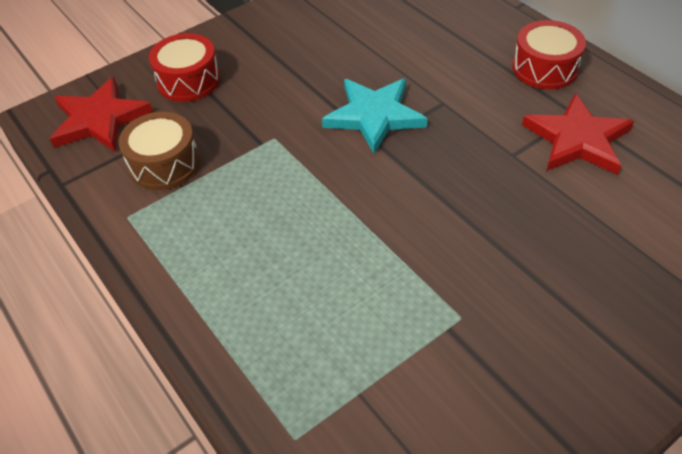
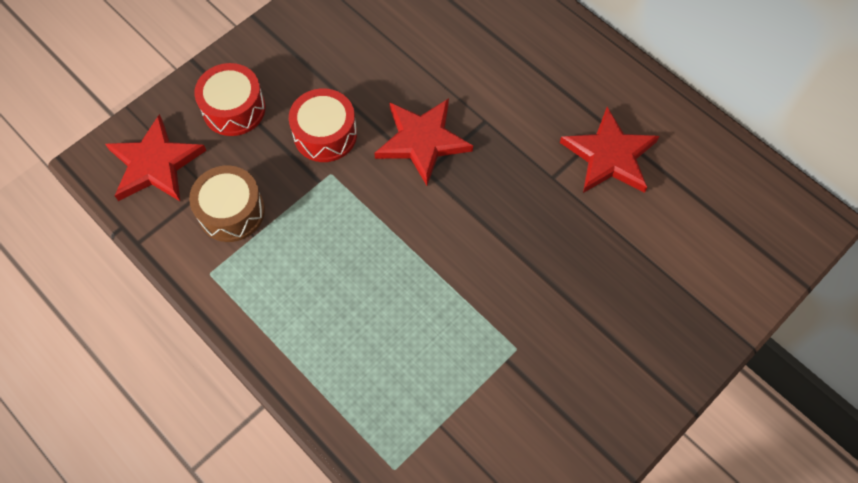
camera: 10 degrees left, 15 degrees up
turquoise star [322,78,427,154] -> red star [374,98,473,186]
red drum [513,20,586,89] -> red drum moved to [289,88,357,162]

